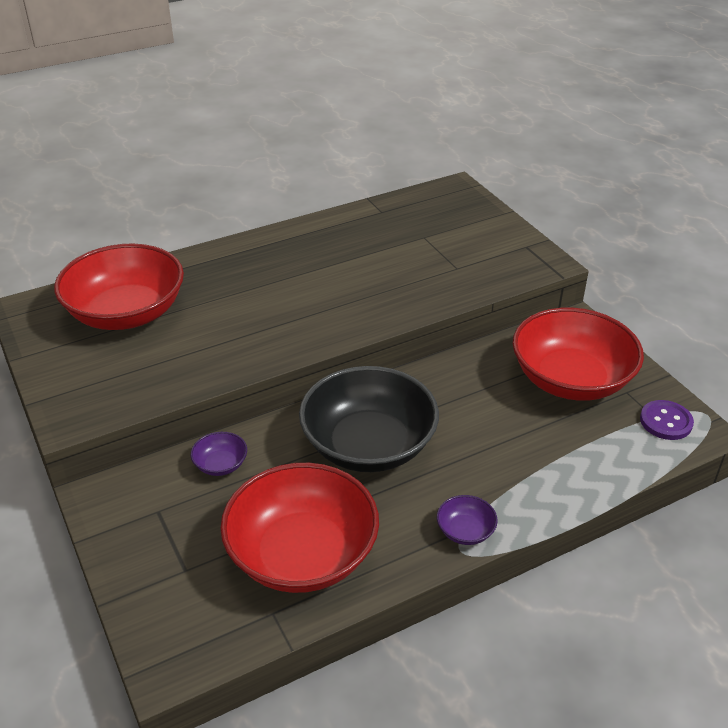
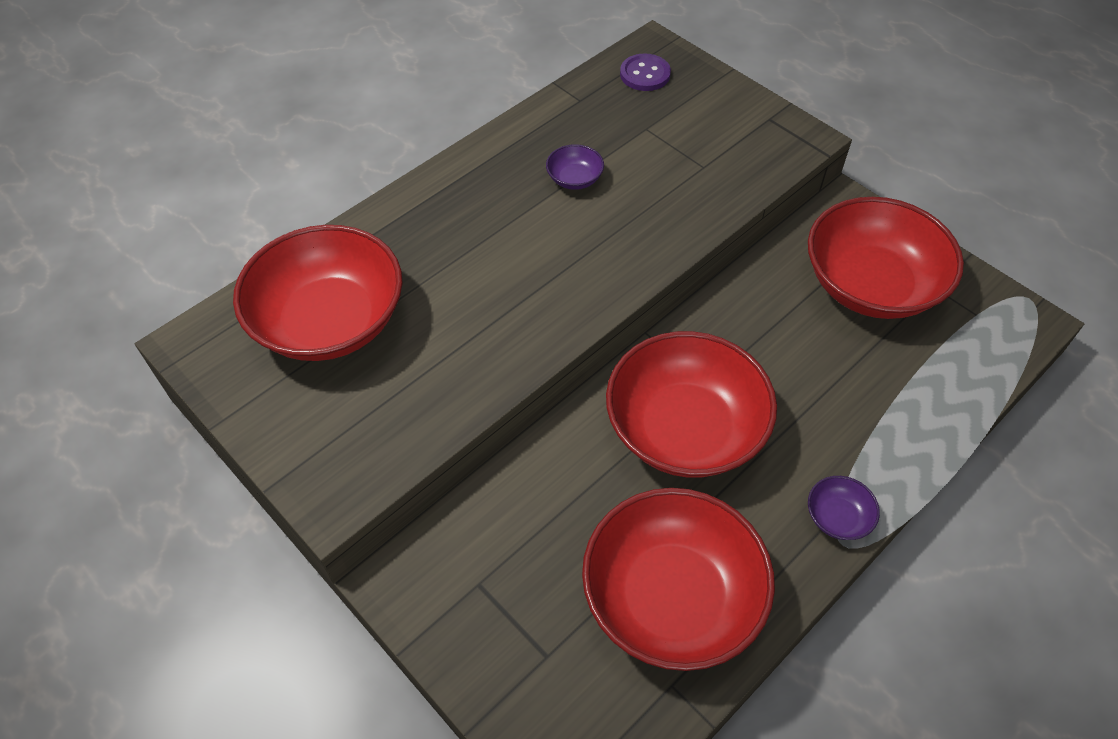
camera: 15 degrees left, 15 degrees up
purple bowl [191,432,247,476] -> purple bowl moved to [546,144,604,190]
black bowl [299,366,439,472] -> red bowl [606,331,777,478]
purple button [640,400,694,440] -> purple button moved to [620,54,671,91]

